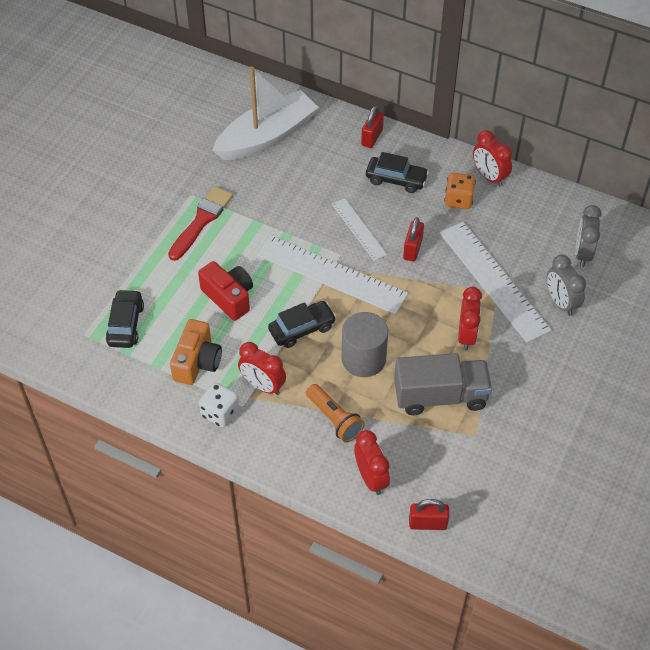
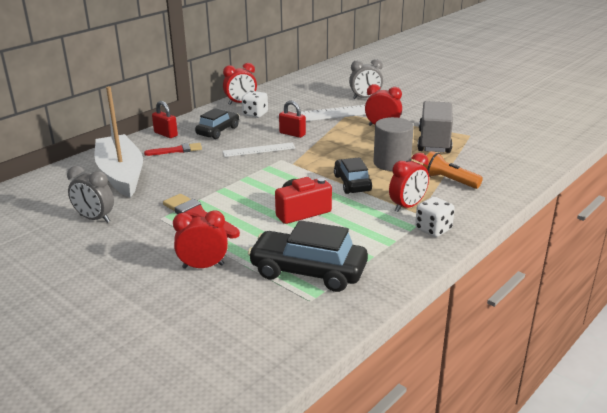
camera: 75 degrees left, 25 degrees down
black car [106,289,144,348] -> black car [248,220,368,292], size x1.57
orange camera [170,319,222,385] -> none
white ruler [257,235,408,314] -> none
orange flashlight [306,384,365,443] -> orange flashlight turned 120 degrees counterclockwise [423,151,483,189]
red clock [354,430,390,495] -> red clock moved to [173,210,228,269]
red padlock [409,499,449,530] -> none
orange dice [444,173,476,209] -> white dice [242,91,268,118]
grey clock [575,205,602,267] -> grey clock moved to [67,166,114,223]
none -> red brush [144,143,202,156]

